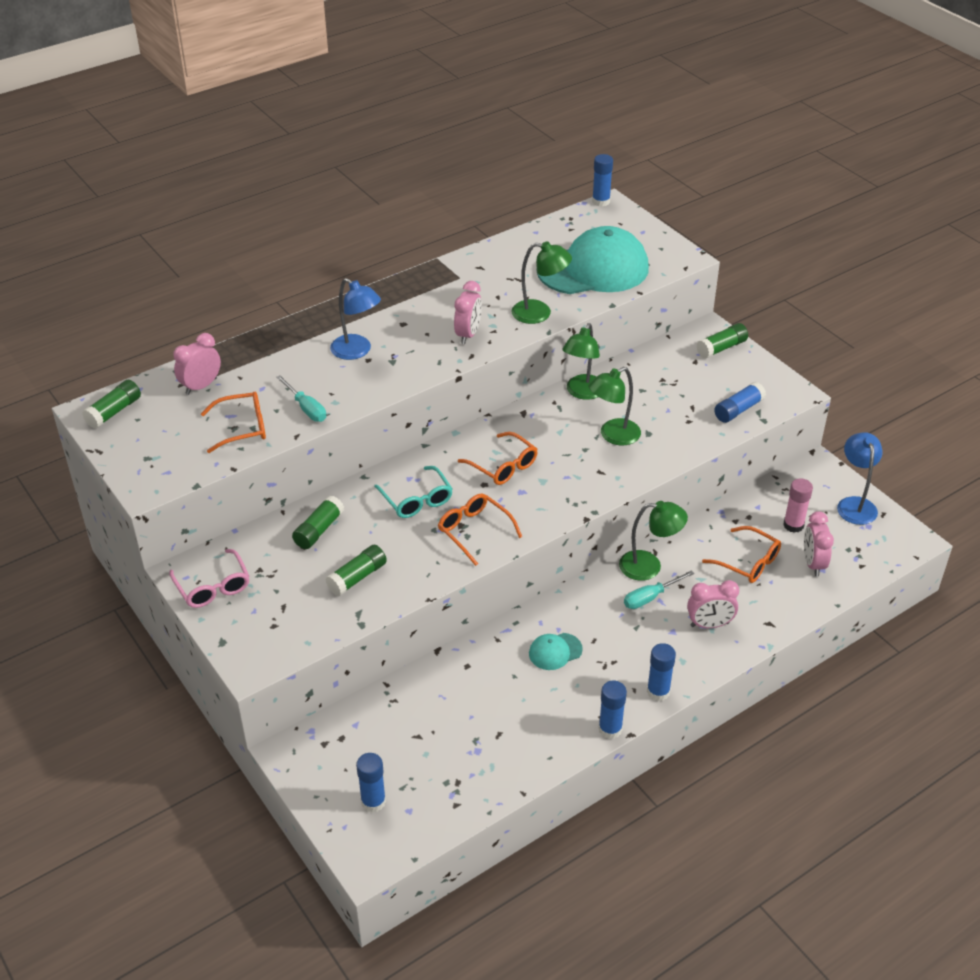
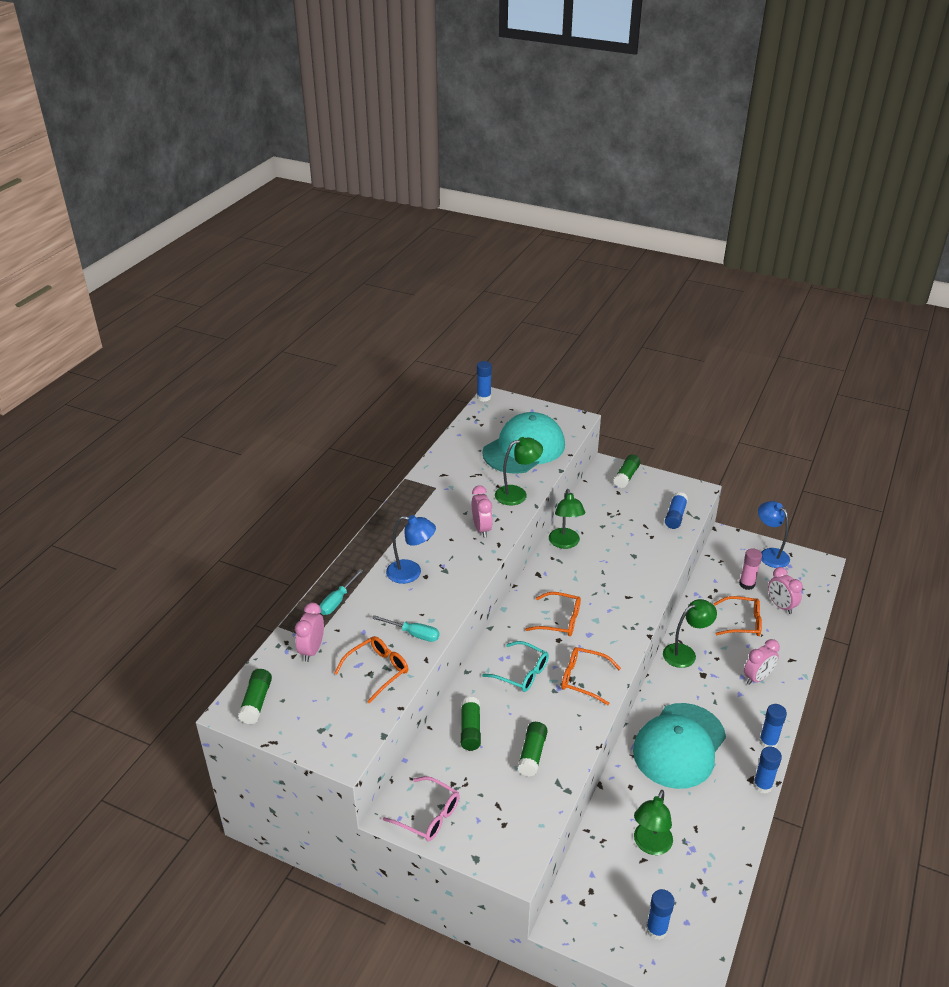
camera: 30 degrees left, 5 degrees down
turquoise cap [529,633,583,670] -> turquoise cap [633,703,726,789], size x2.40
green lamp [588,367,641,446] -> green lamp moved to [634,790,673,855]
turquoise screwdriver [624,571,694,609] -> turquoise screwdriver moved to [319,569,363,615]

